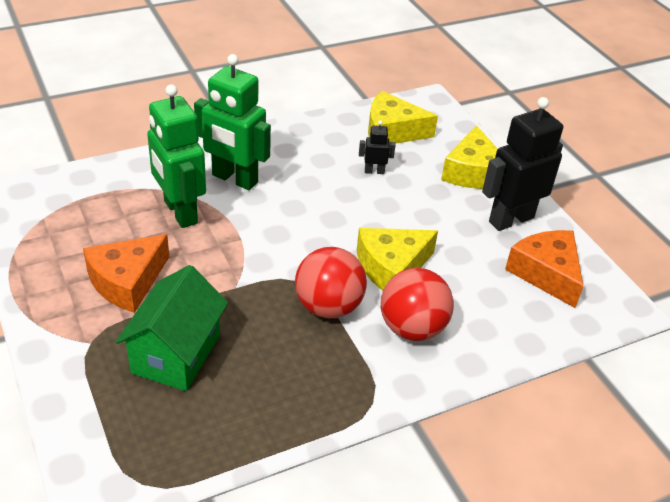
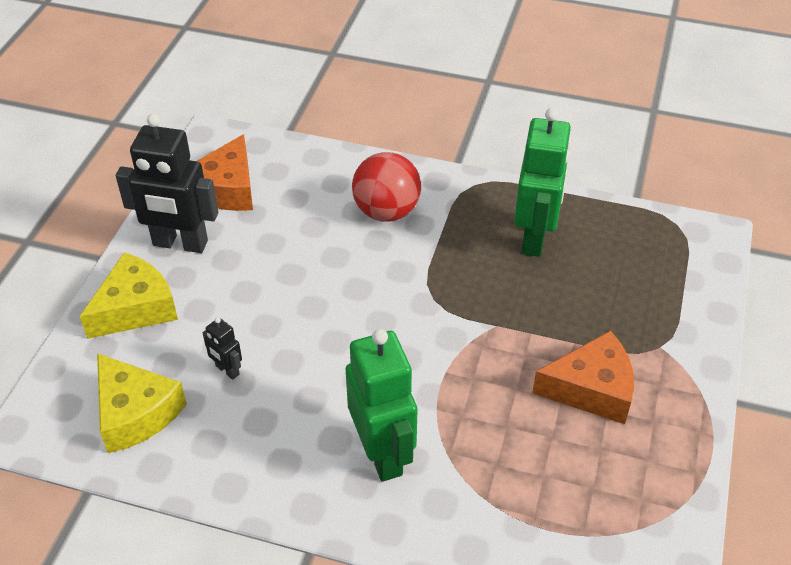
camera: 135 degrees left, 5 degrees up
green house [116,265,228,391] -> none
green robot [147,84,206,228] -> green robot moved to [514,108,572,257]
red ball [295,247,367,318] -> none
yellow cheese [357,228,438,291] -> none

